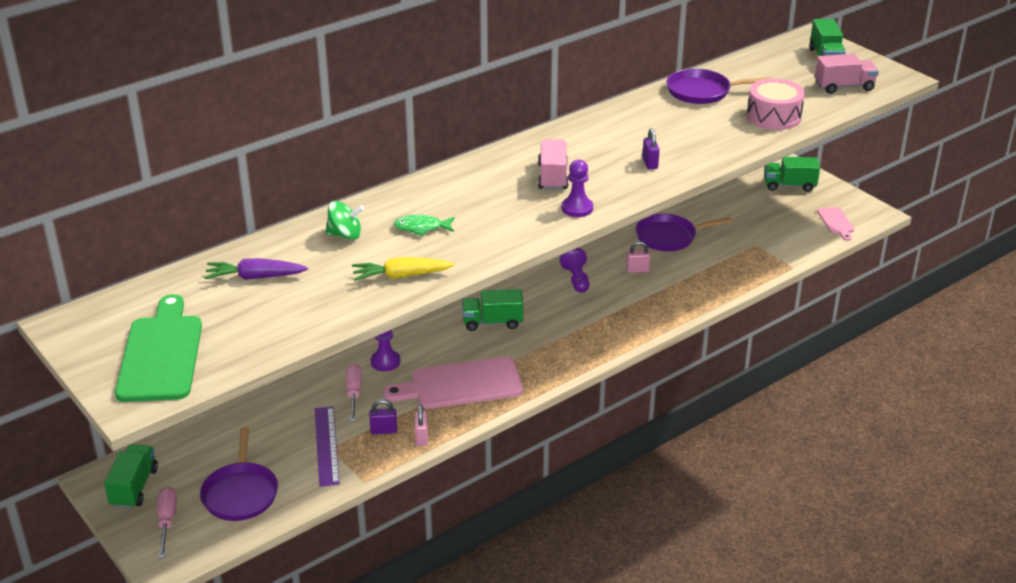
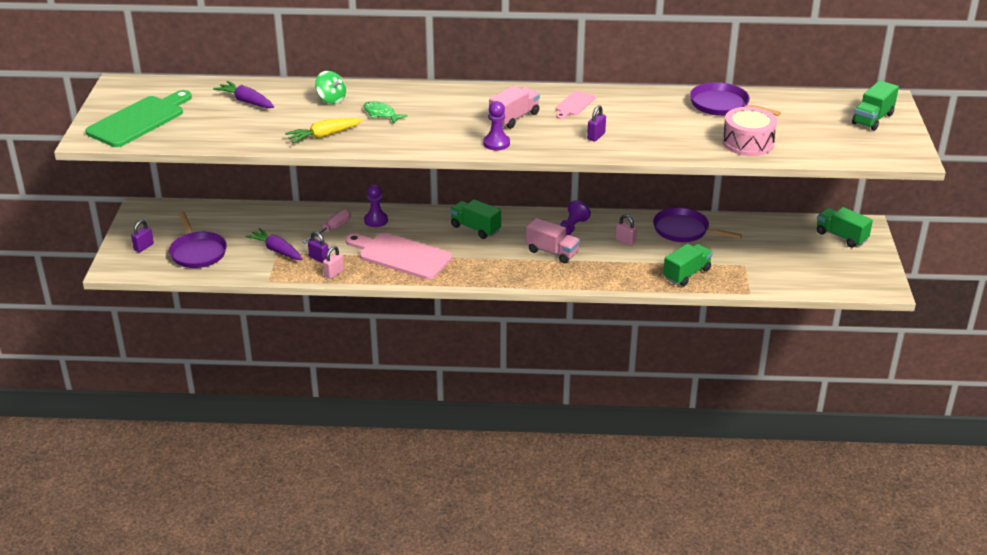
camera: 40 degrees right, 0 degrees up
green truck [104,444,158,509] -> green truck moved to [663,244,713,286]
pink screwdriver [157,487,177,558] -> purple padlock [131,220,154,252]
purple pan [200,427,278,521] -> purple pan turned 60 degrees counterclockwise [169,211,227,268]
purple ruler [315,406,340,487] -> purple carrot [245,228,302,260]
yellow carrot [352,257,454,281] -> yellow carrot turned 60 degrees counterclockwise [285,118,363,143]
pink truck [815,54,879,94] -> pink truck moved to [526,218,580,263]
pink cutting board [817,207,854,241] -> pink cutting board moved to [556,91,595,119]

